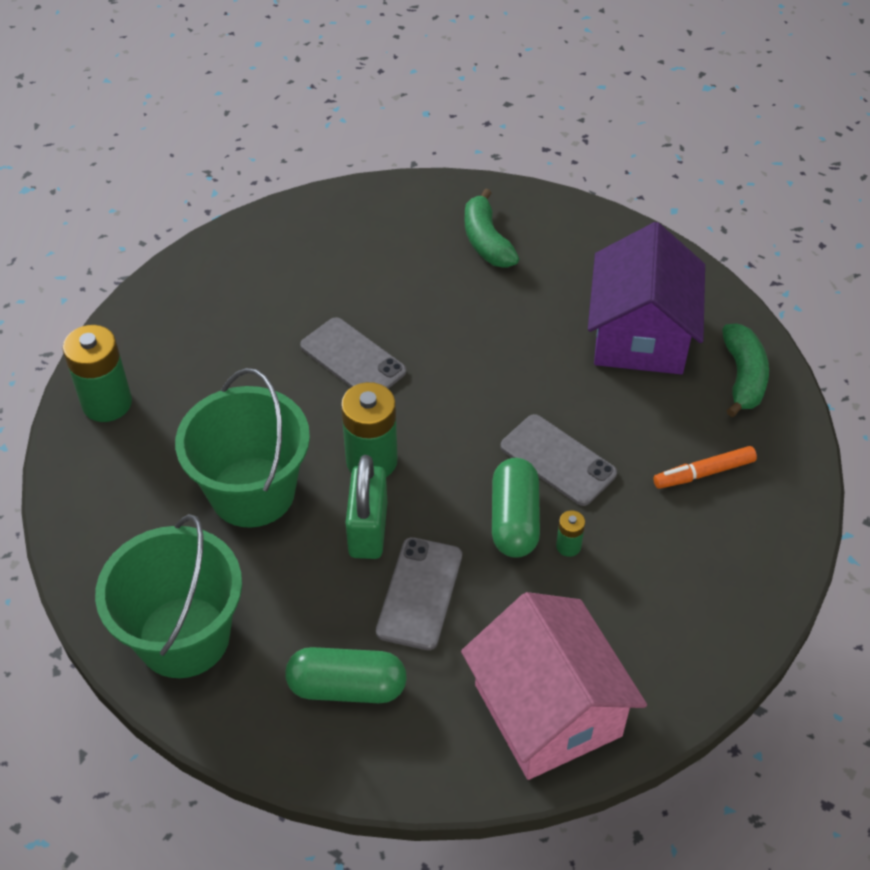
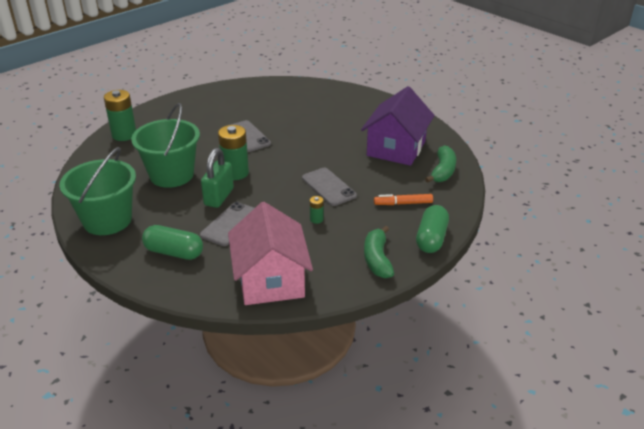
camera: 15 degrees right, 15 degrees down
green banana [465,188,519,268] -> green banana moved to [364,226,394,278]
green capsule [492,458,540,558] -> green capsule moved to [416,205,449,253]

